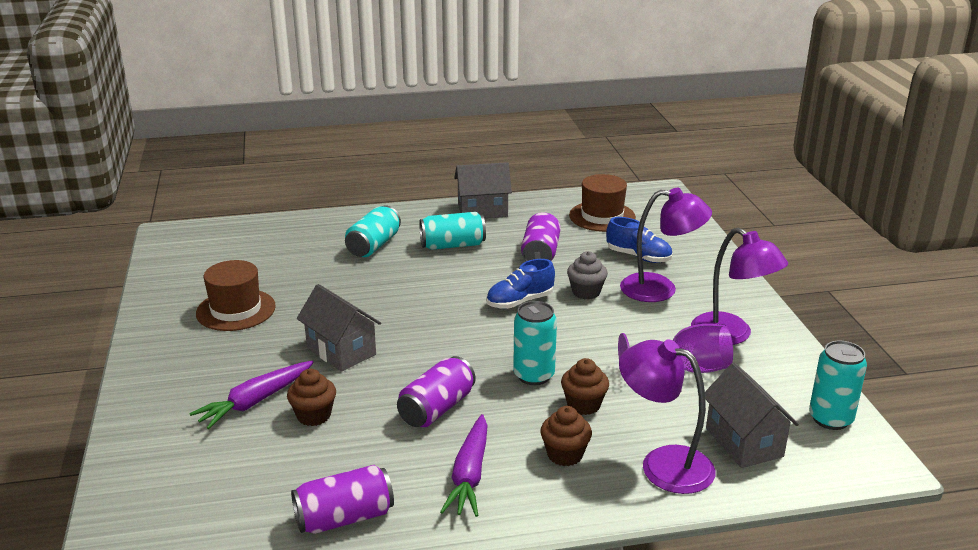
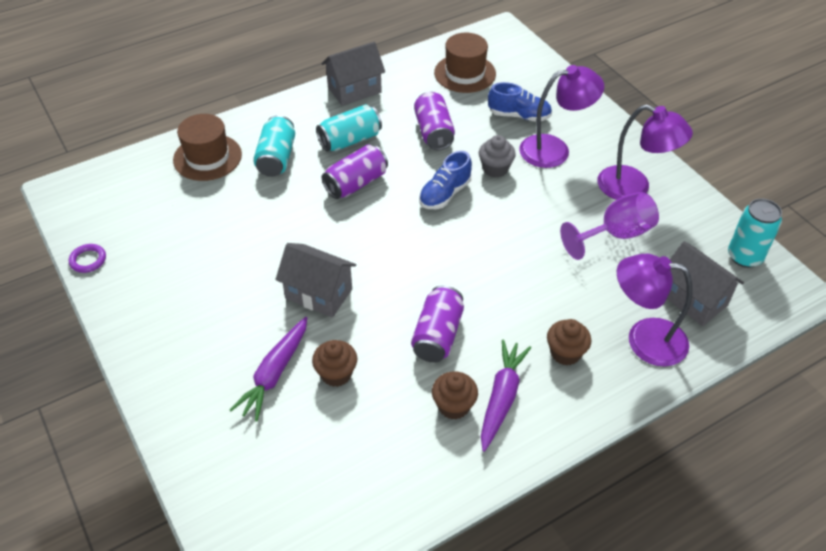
camera: 20 degrees left, 20 degrees up
brown hat [196,260,276,331] -> brown hat moved to [173,114,242,181]
purple can [291,465,394,534] -> purple can moved to [322,144,388,199]
purple carrot [440,414,488,517] -> purple carrot turned 150 degrees counterclockwise [481,339,531,452]
turquoise can [513,301,557,385] -> none
brown cupcake [561,358,609,415] -> brown cupcake moved to [432,372,478,420]
none -> purple ring [69,244,106,273]

